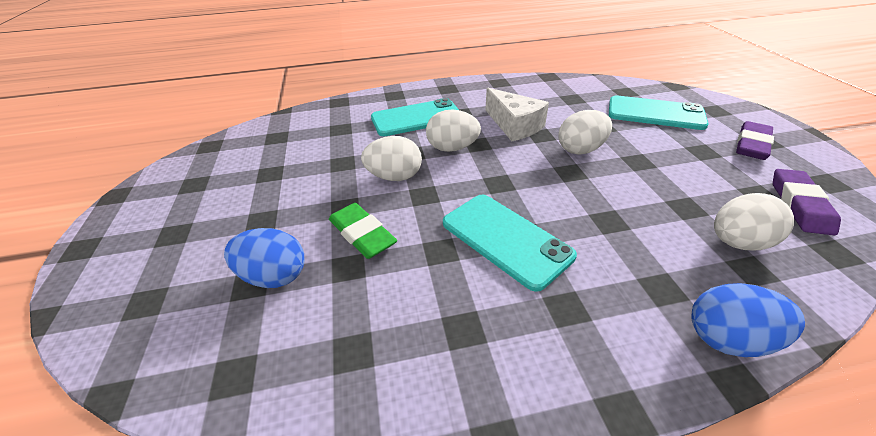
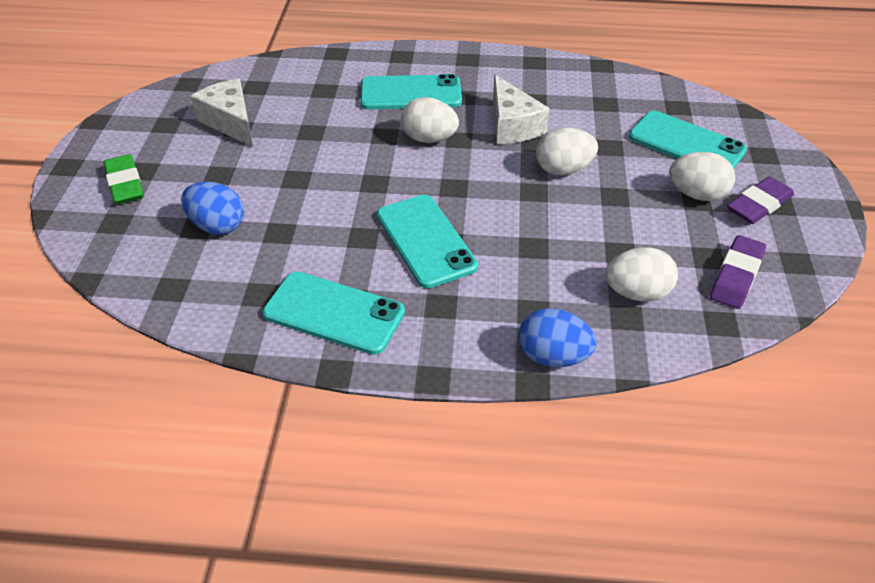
camera: 15 degrees right, 5 degrees up
green eraser [329,203,397,259] -> green eraser moved to [103,154,144,204]
white egg [361,136,422,181] -> white egg moved to [669,152,735,201]
none -> white cheese [190,78,253,147]
none -> turquoise phone [263,271,405,355]

